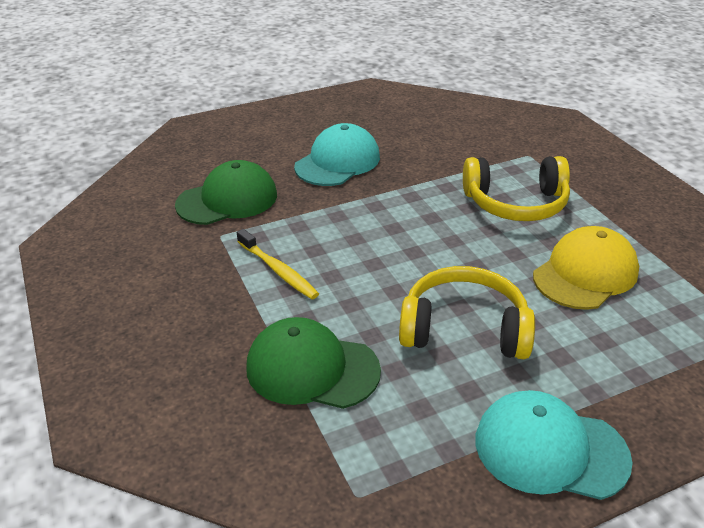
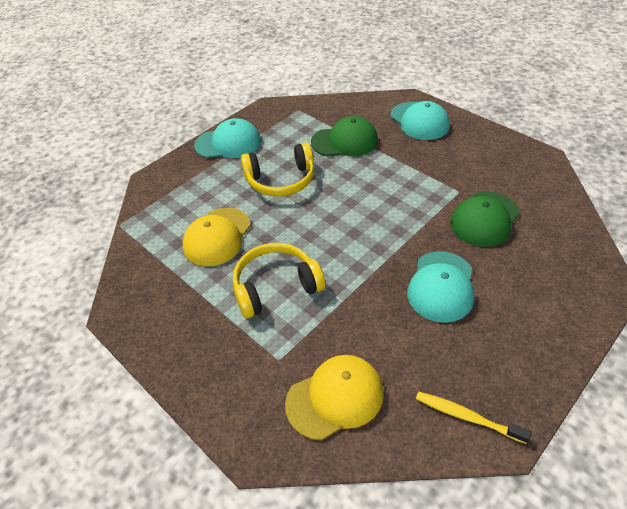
camera: 160 degrees right, 10 degrees up
yellow toothbrush [237,229,319,299] -> yellow toothbrush moved to [416,391,531,444]
none -> yellow cap [285,355,384,441]
none -> turquoise cap [391,101,450,140]

